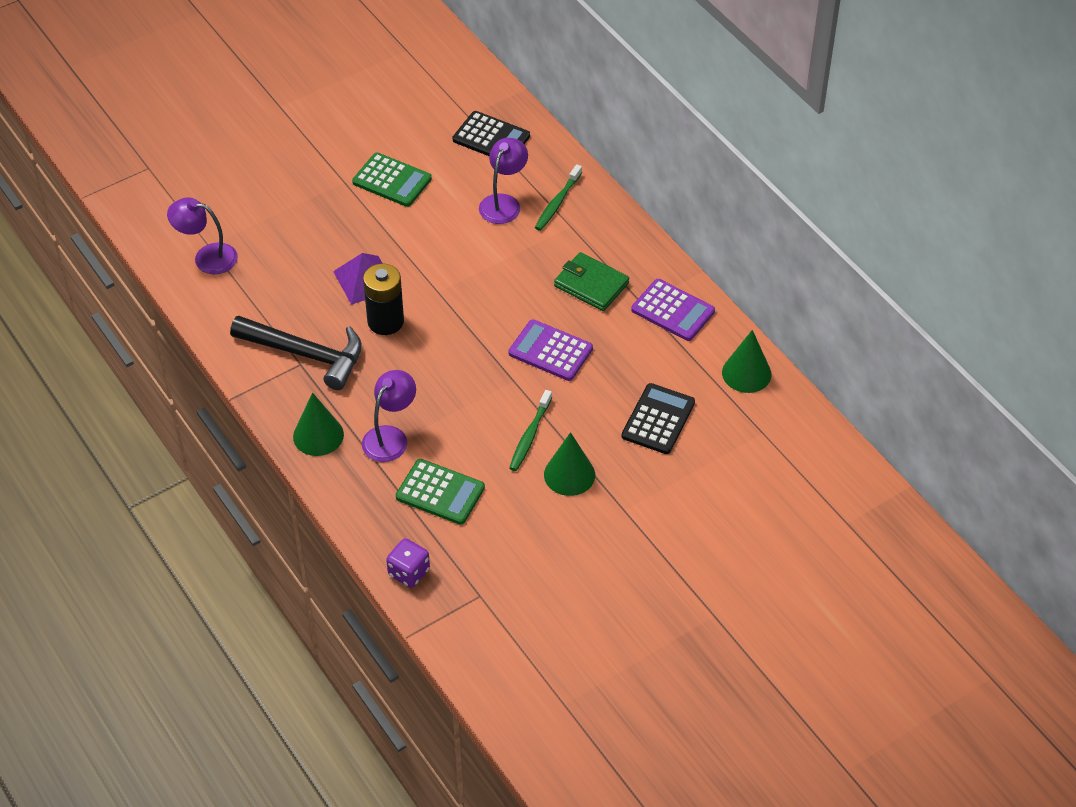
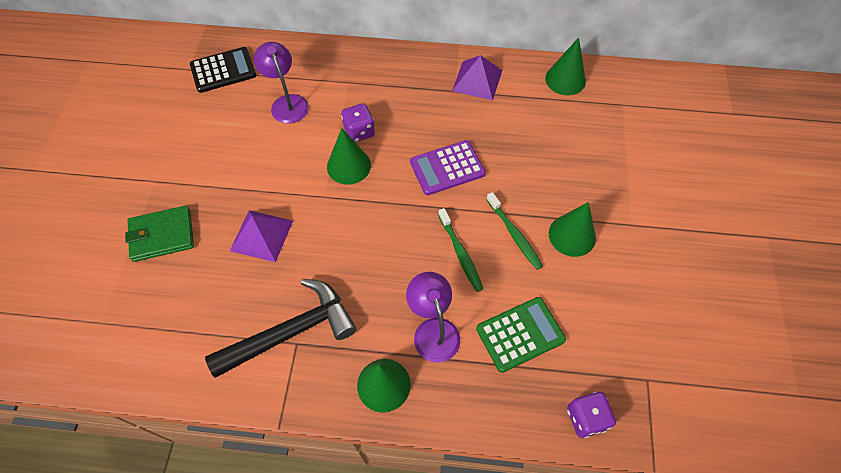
camera: 50 degrees left, 10 degrees up
purple lamp [167,197,238,274] -> none
green calculator [352,153,432,207] -> none
black battery [363,264,404,335] -> none
green toothbrush [535,164,582,231] -> green toothbrush moved to [438,208,483,292]
green wallet [554,252,629,311] -> green wallet moved to [125,206,194,262]
black calculator [622,383,695,454] -> none
purple calculator [631,279,715,341] -> purple pyramid [452,55,502,101]
none -> green cone [327,128,371,184]
none -> purple dice [341,103,375,142]

